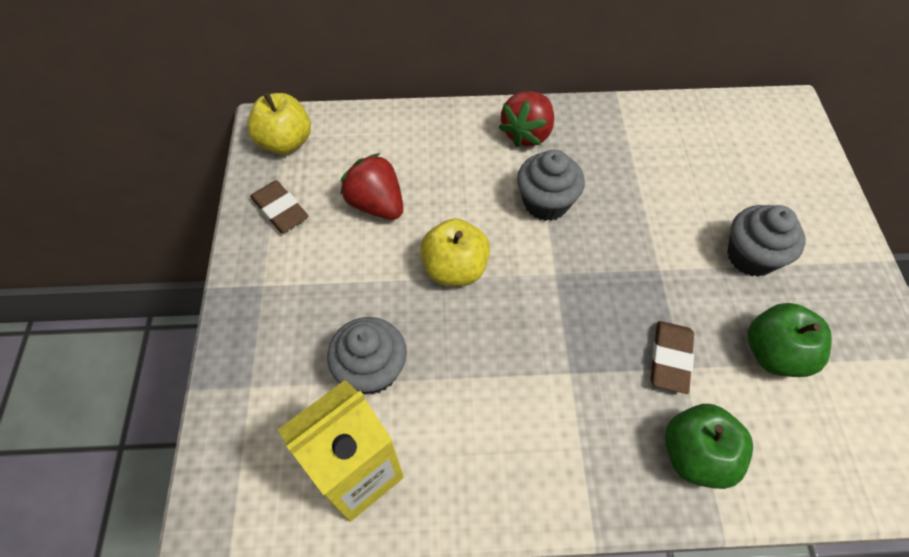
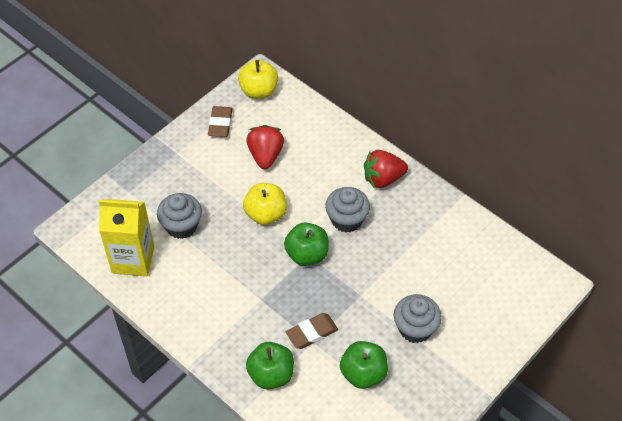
camera: 45 degrees right, 5 degrees down
none -> green apple [284,222,329,266]

